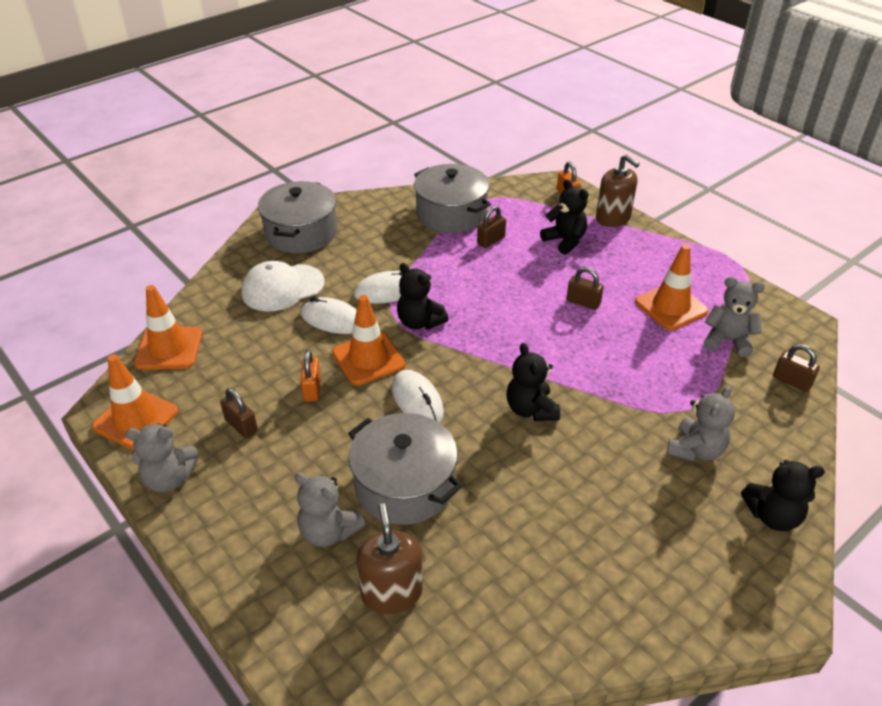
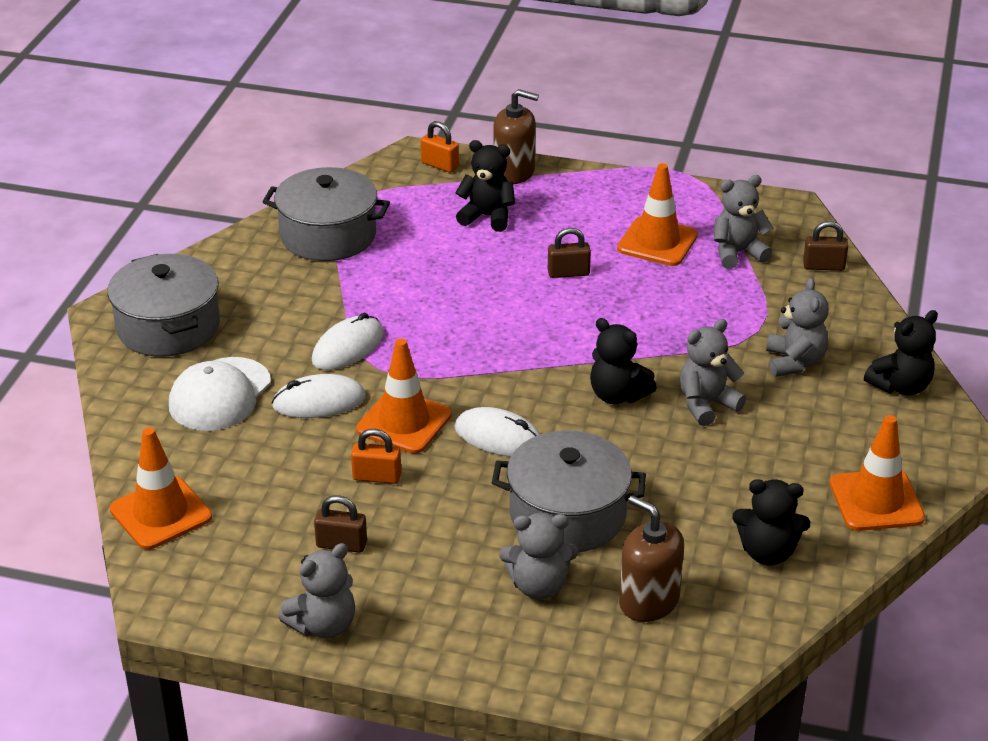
camera: 35 degrees left, 5 degrees down
orange traffic cone [92,354,178,450] -> orange traffic cone moved to [830,415,925,531]
orange padlock [300,350,321,402] -> orange padlock turned 45 degrees counterclockwise [351,429,401,484]
black teddy bear [397,263,449,330] -> black teddy bear moved to [732,479,810,565]
brown padlock [477,206,506,248] -> none
none -> grey teddy bear [680,319,746,426]

